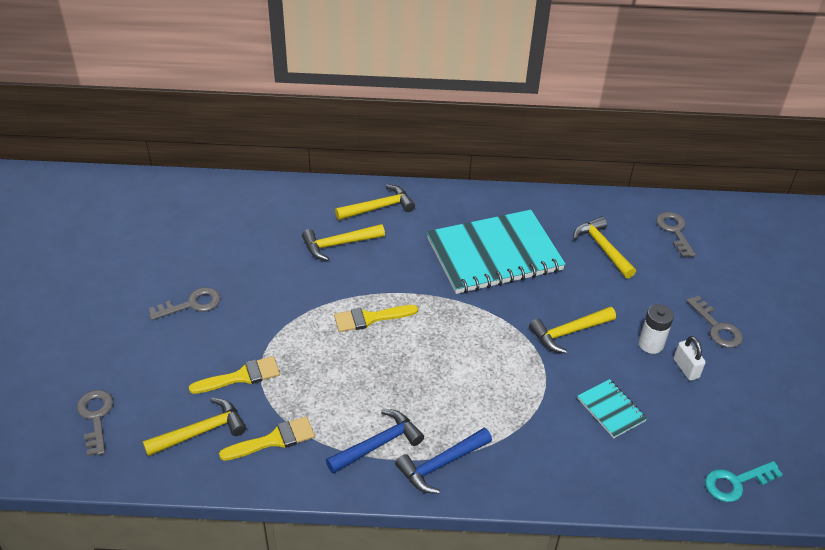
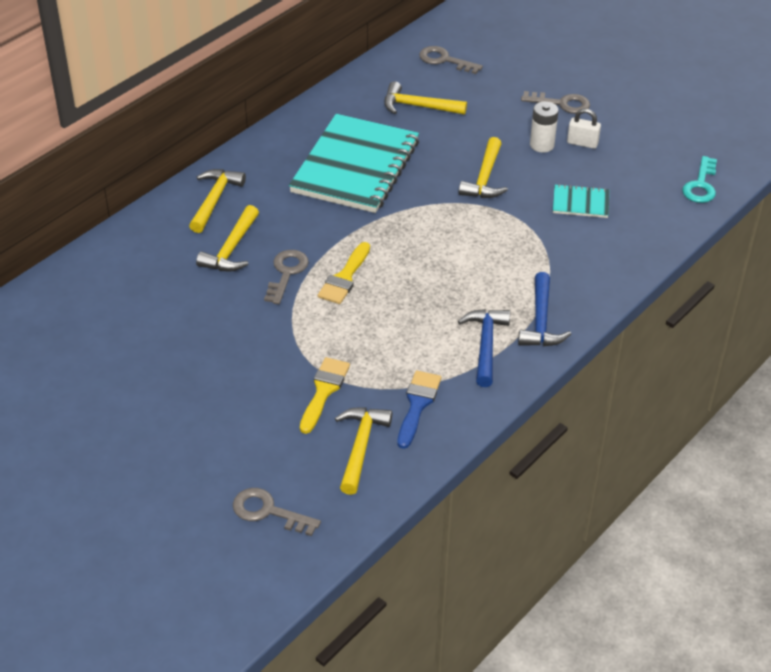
camera: 50 degrees left, 0 degrees up
grey key [149,287,221,320] -> grey key moved to [264,250,309,304]
yellow brush [219,416,315,461] -> blue brush [397,371,441,449]

